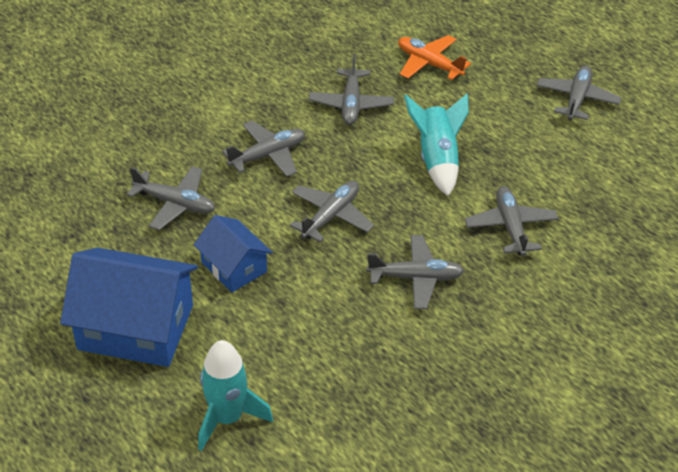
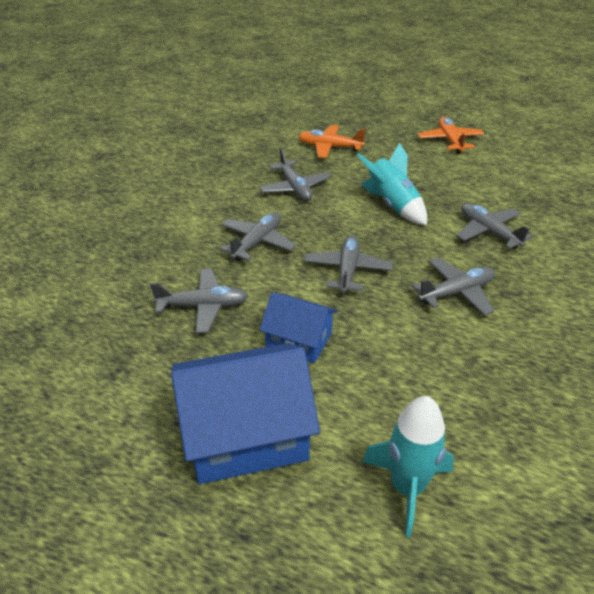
camera: 25 degrees left, 5 degrees down
grey plane [537,65,621,121] -> orange plane [418,117,484,154]

